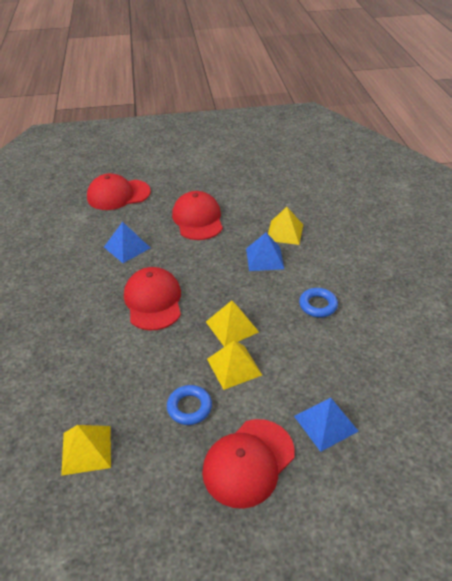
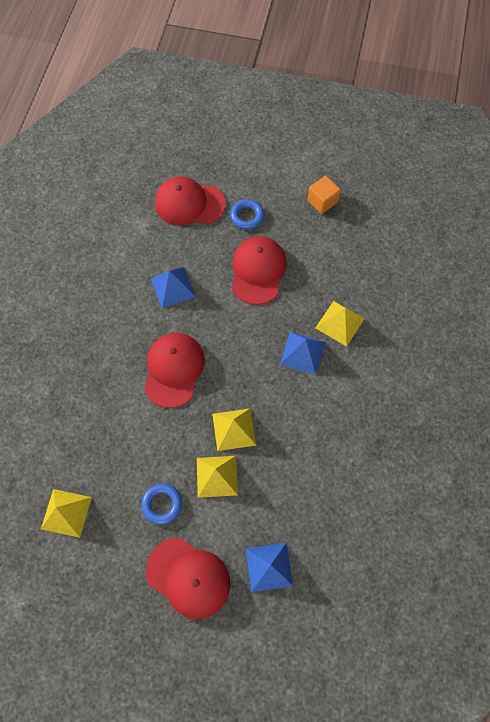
camera: 20 degrees right, 25 degrees up
red cap [202,419,295,509] -> red cap turned 120 degrees counterclockwise [146,538,230,619]
blue ring [299,288,338,317] -> blue ring moved to [230,199,264,230]
none -> orange cube [307,176,341,214]

